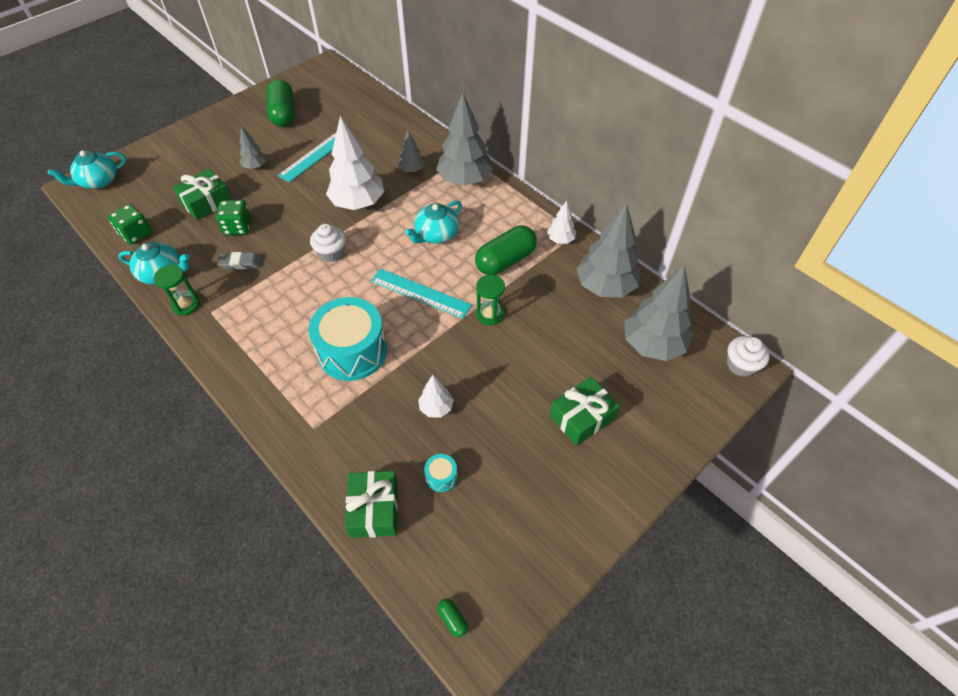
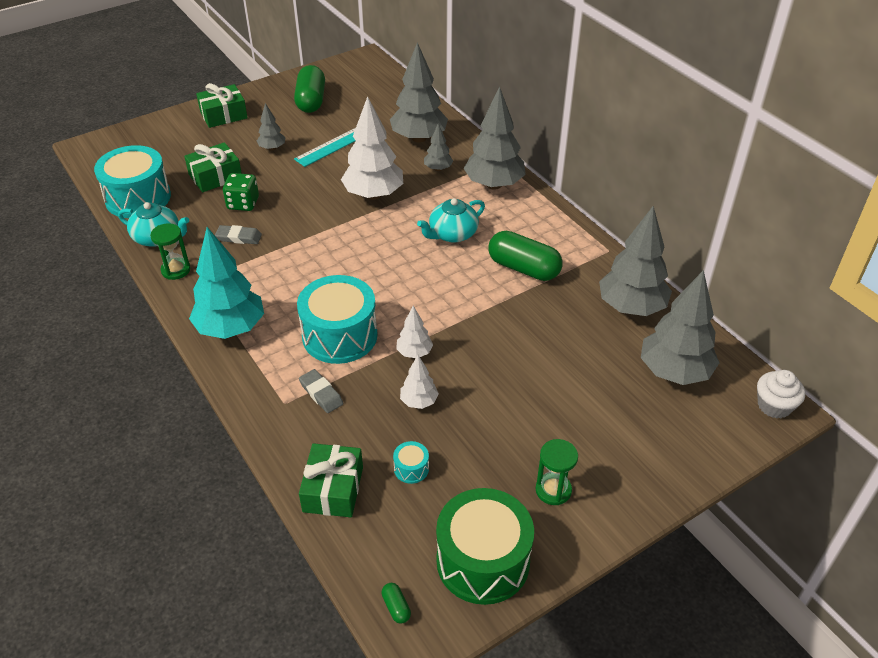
camera: 10 degrees right, 10 degrees down
turquoise teapot [48,150,126,189] -> none
green dice [108,204,152,244] -> turquoise drum [94,145,171,218]
white cupcake [310,224,346,262] -> none
turquoise ruler [371,268,472,319] -> none
green capsule [475,225,537,275] -> green capsule turned 60 degrees clockwise [488,231,562,281]
green hourglass [476,274,505,325] -> green hourglass moved to [535,439,578,505]
white tree [547,200,576,244] -> white tree moved to [396,306,433,358]
green gift [550,377,620,446] -> green gift moved to [196,83,248,128]
none -> turquoise tree [189,227,264,339]
none -> grey eraser [299,369,343,413]
none -> grey tree [390,42,448,143]
none -> green drum [436,488,534,605]

